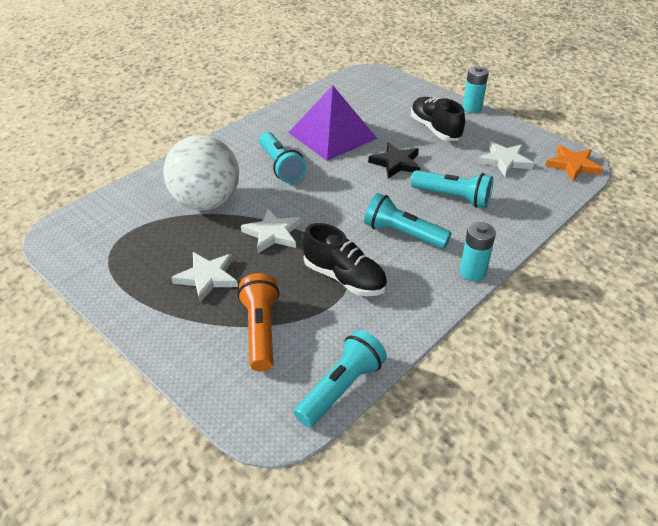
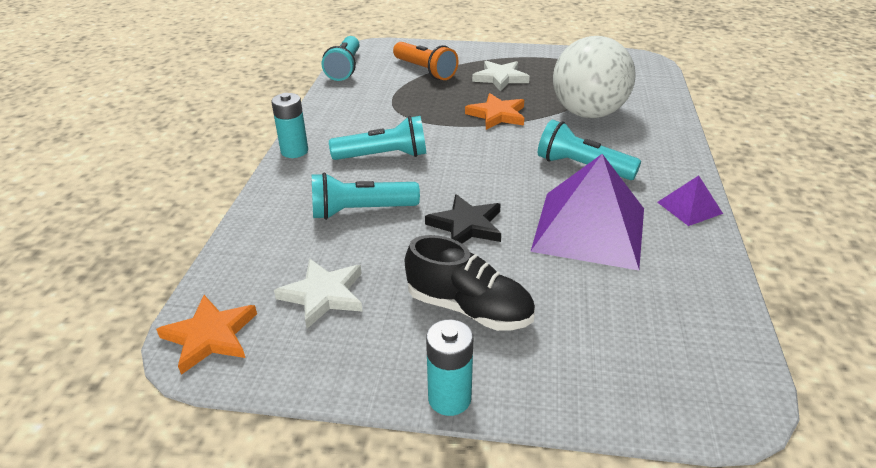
camera: 145 degrees right, 5 degrees down
white star [241,208,301,253] -> orange star [465,93,524,130]
black shoe [303,223,387,296] -> none
none -> purple pyramid [657,176,723,226]

